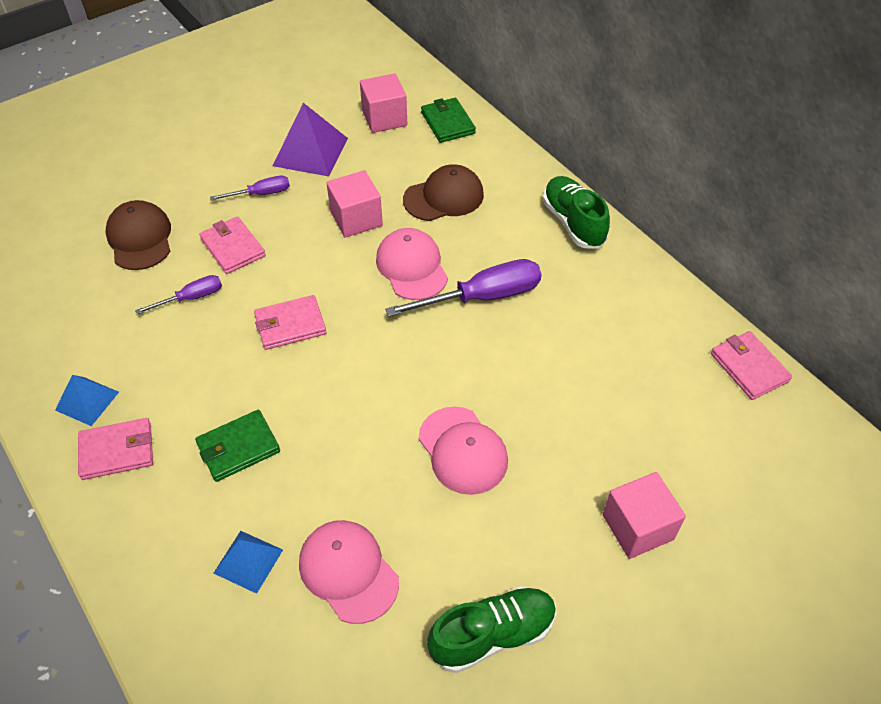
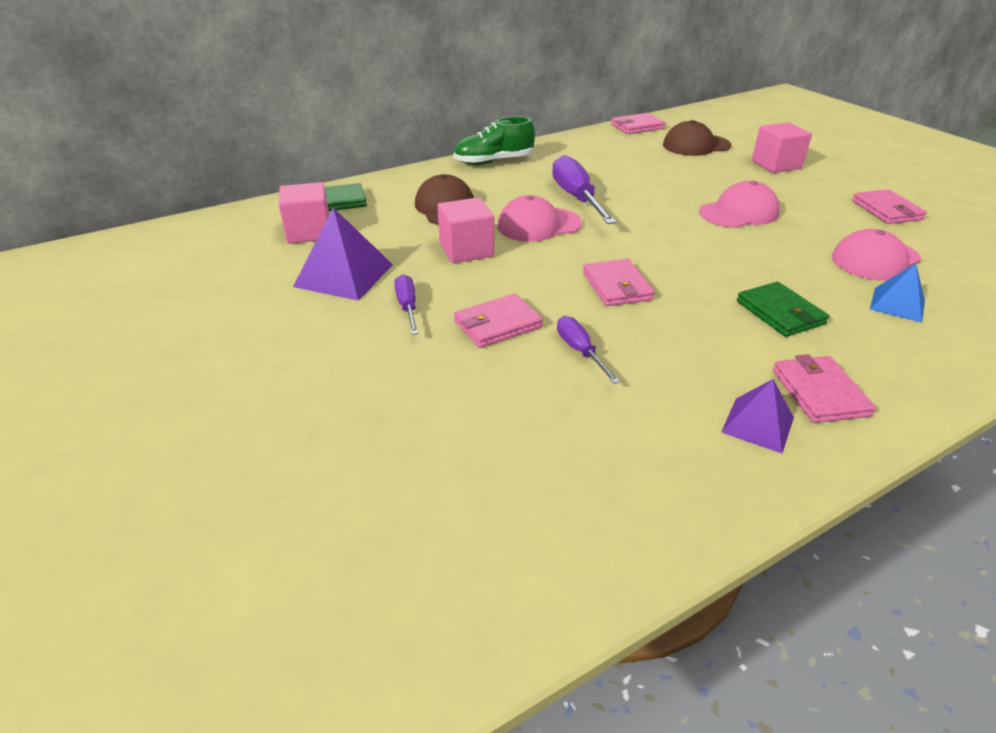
camera: 85 degrees left, 15 degrees down
blue pyramid [55,375,119,426] -> purple pyramid [721,379,794,453]
brown cap [106,200,171,270] -> brown cap moved to [663,120,731,156]
green shoe [427,586,556,673] -> pink wallet [852,189,927,224]

